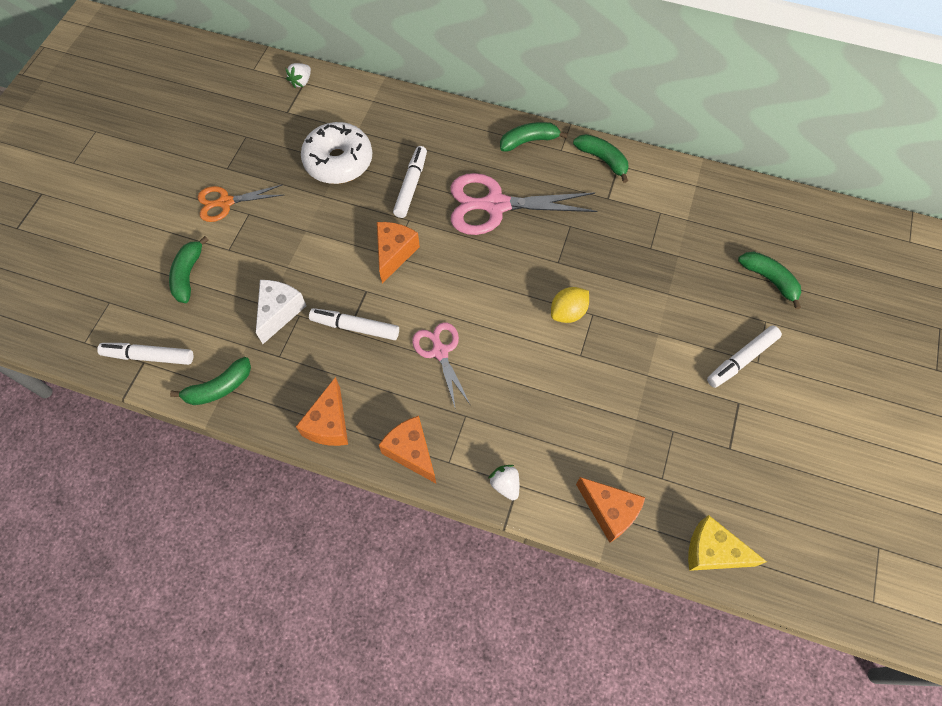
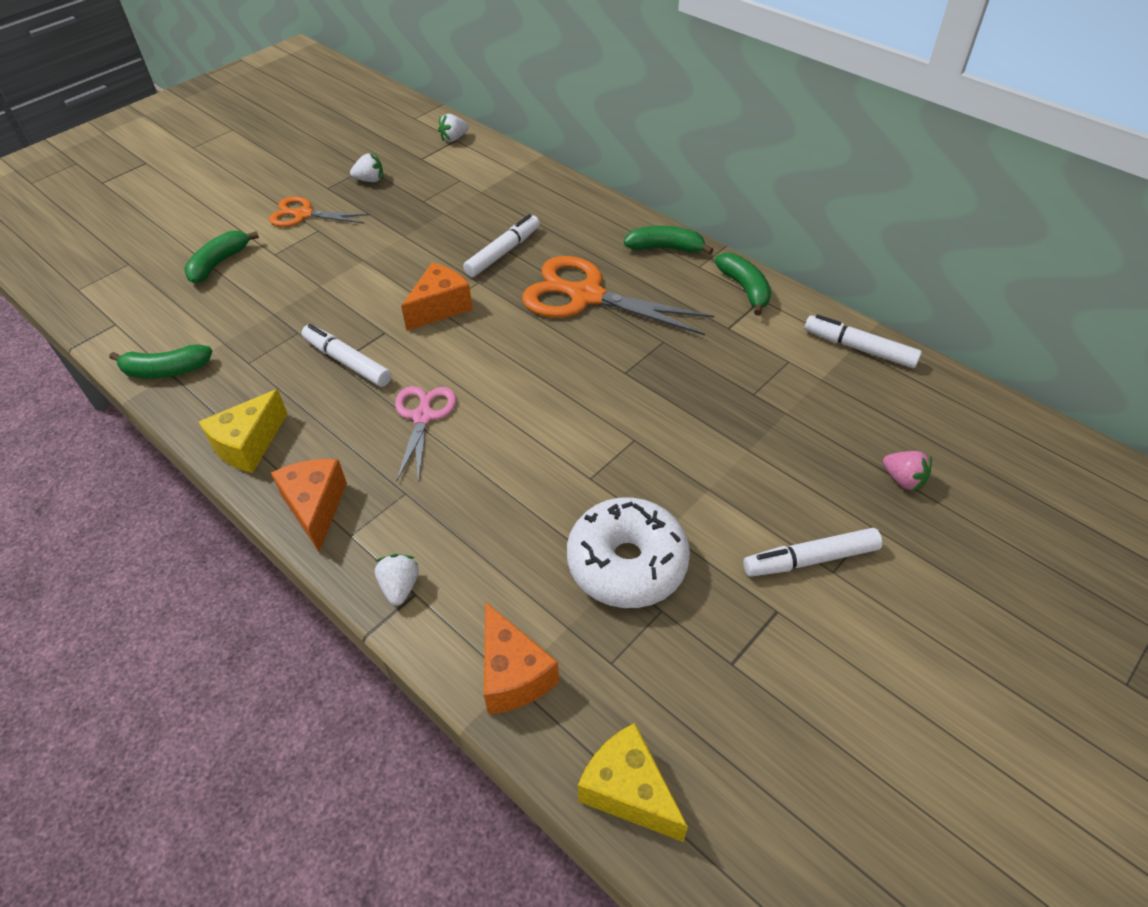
camera: 25 degrees right, 15 degrees down
white marker [97,343,193,365] -> white marker moved to [805,314,922,368]
white cheese [256,280,306,344] -> none
orange cheese [296,377,348,446] -> yellow cheese [199,389,288,473]
white donut [301,122,372,184] -> white donut moved to [567,497,690,608]
pink scissors [451,173,598,235] -> orange scissors [522,256,714,335]
yellow lemon [551,287,589,323] -> none
green banana [738,252,801,309] -> pink strawberry [883,451,932,492]
none -> white strawberry [350,153,383,182]

